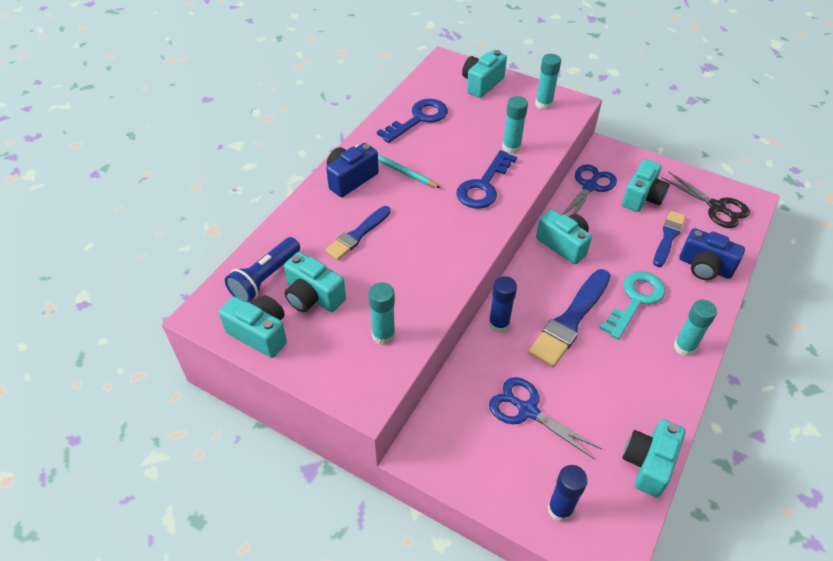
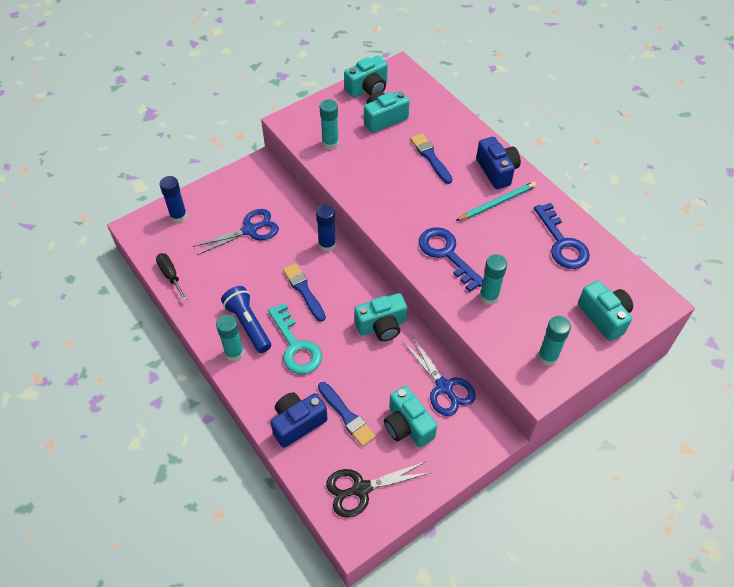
camera: 115 degrees right, 5 degrees up
blue flashlight [225,237,300,302] -> blue flashlight moved to [221,286,271,353]
blue brush [529,269,611,367] -> blue brush [283,263,326,322], size x0.63
turquoise camera [623,419,685,497] -> black screwdriver [156,253,187,301]

